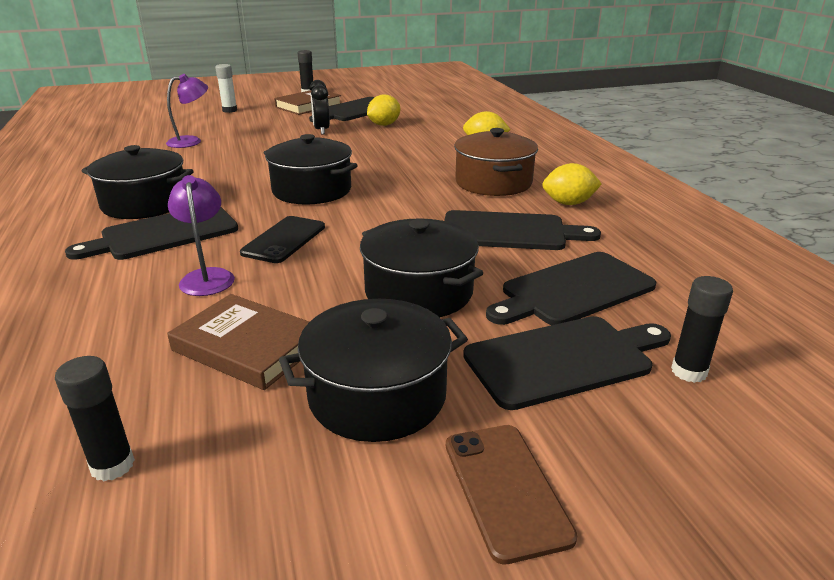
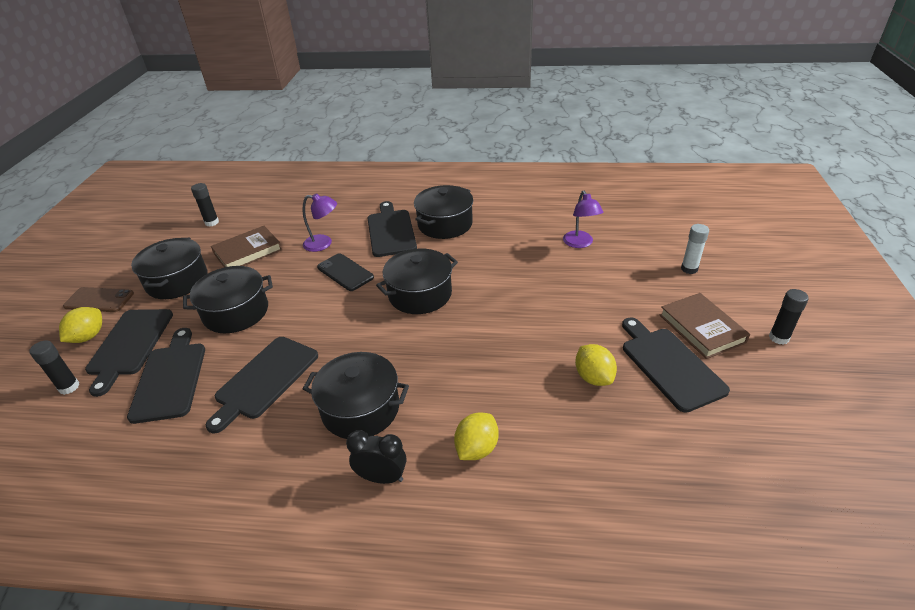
camera: 115 degrees right, 10 degrees up
black clock [310,80,330,135] -> black clock moved to [346,430,406,484]
brown pot [454,128,538,196] -> black pot [303,352,409,439]
yellow lemon [542,163,602,205] -> yellow lemon moved to [59,307,102,343]

